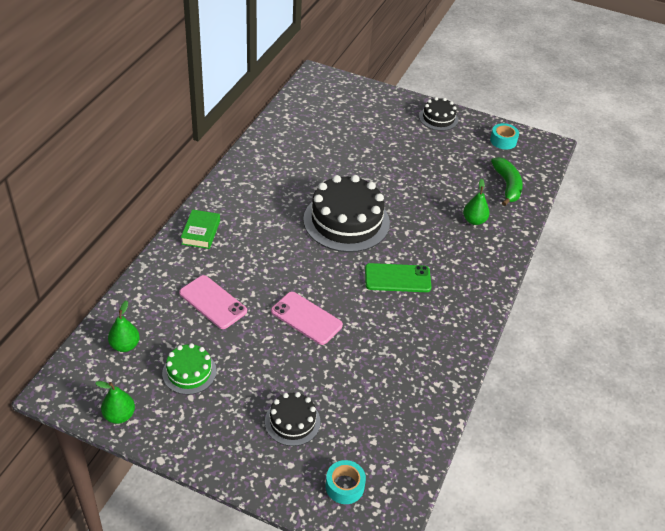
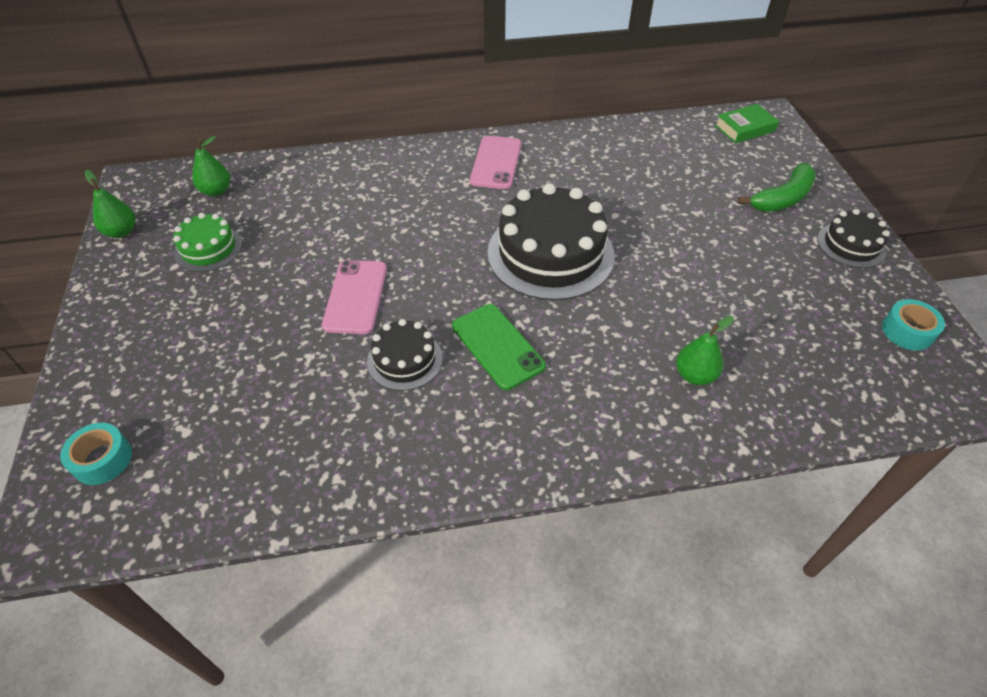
camera: 60 degrees right, 5 degrees up
pink phone [179,275,247,329] -> pink phone moved to [470,136,521,189]
green book [181,209,220,249] -> green book moved to [715,104,779,143]
black cake [265,392,321,446] -> black cake moved to [367,319,443,391]
green banana [491,157,523,206] -> green banana moved to [738,163,816,212]

